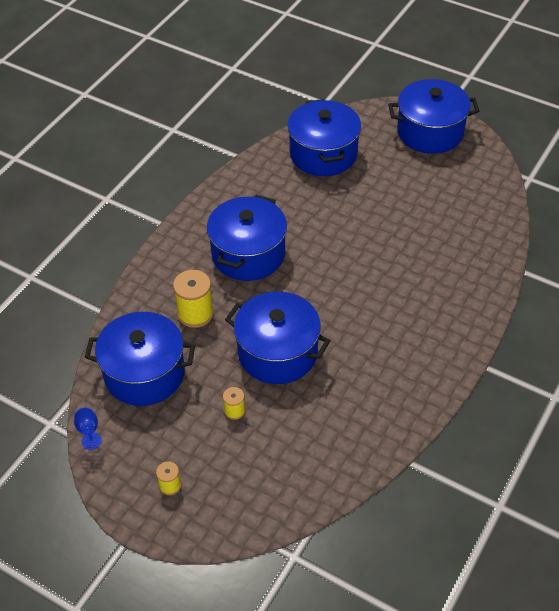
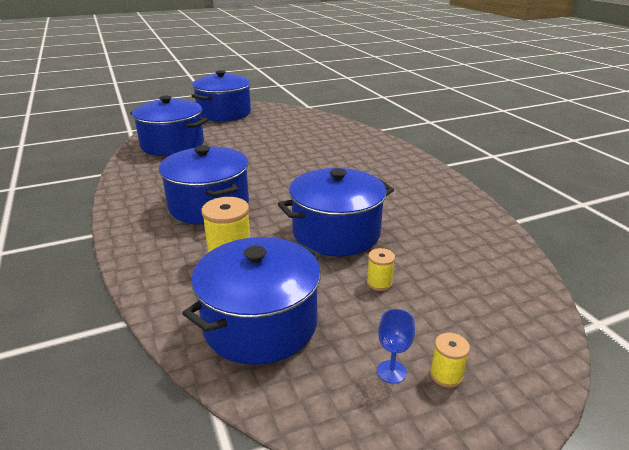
camera: 55 degrees left, 20 degrees down
blue goblet [74,407,102,450] -> blue goblet moved to [377,309,415,384]

